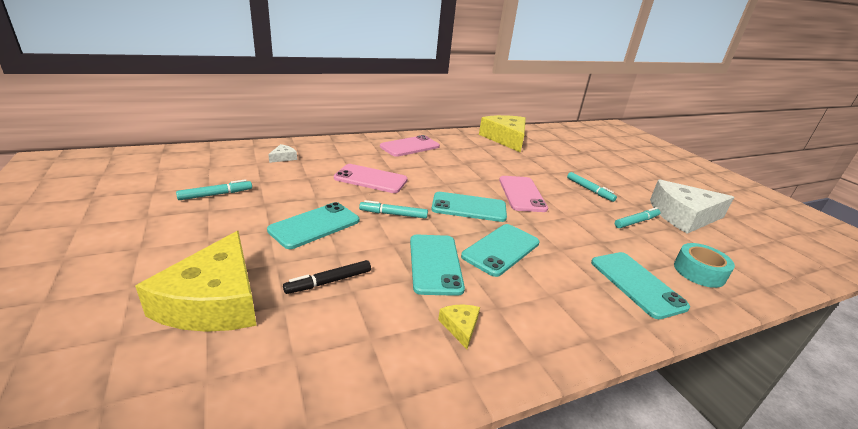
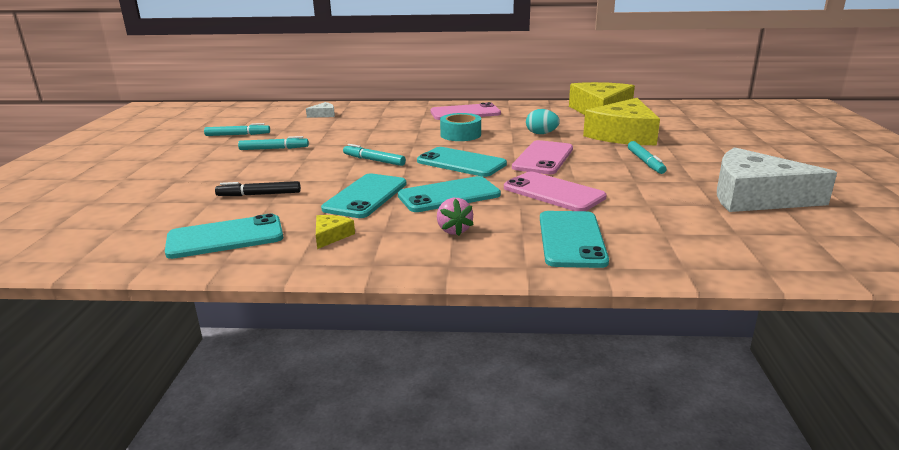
camera: 30 degrees right, 5 degrees down
yellow cheese [135,231,257,332] -> yellow cheese moved to [583,98,660,145]
turquoise phone [267,202,359,249] -> turquoise phone moved to [165,214,283,259]
pink phone [334,164,408,193] -> pink phone moved to [504,172,606,211]
turquoise marker [615,207,661,228] -> turquoise marker moved to [238,136,309,150]
turquoise tape [674,243,735,288] -> turquoise tape moved to [440,113,481,141]
none -> pink strawberry [437,198,474,236]
none -> turquoise egg [526,109,560,134]

